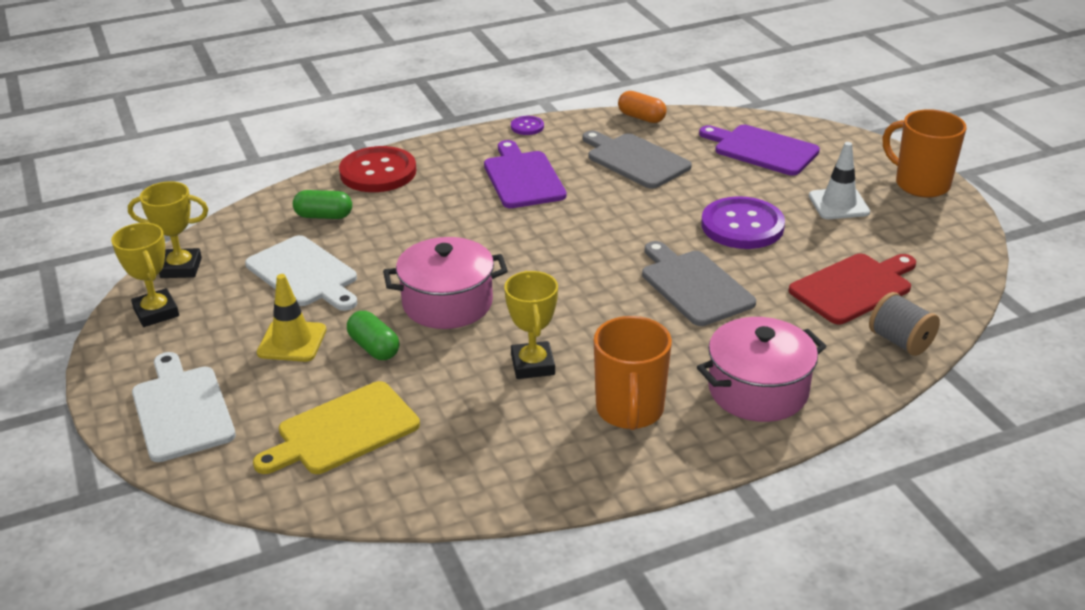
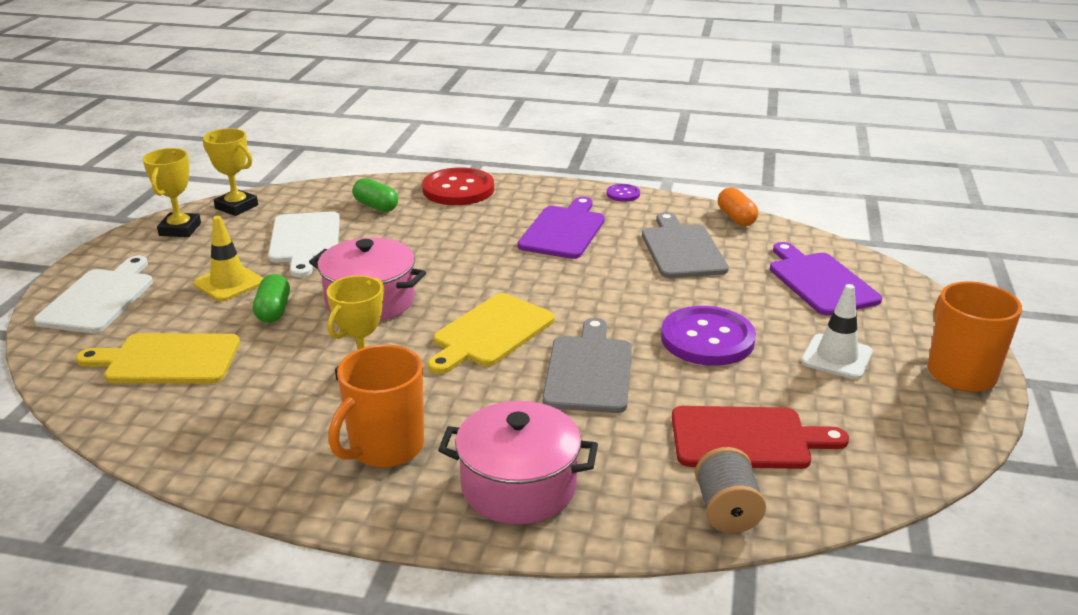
camera: 35 degrees right, 5 degrees down
none -> yellow cutting board [428,293,555,374]

